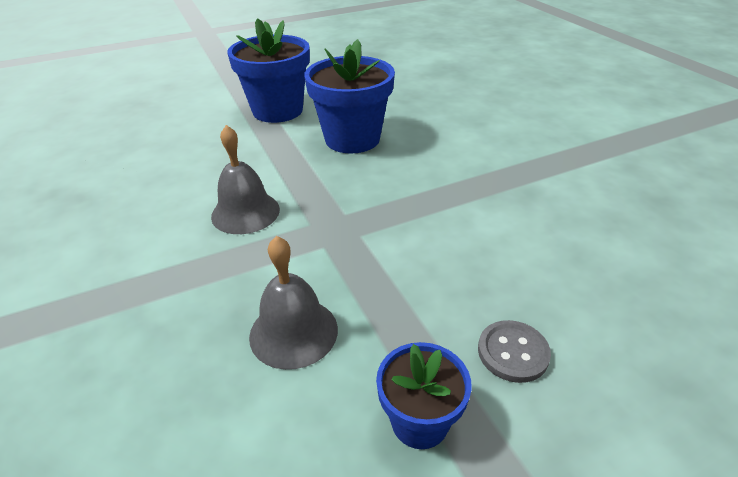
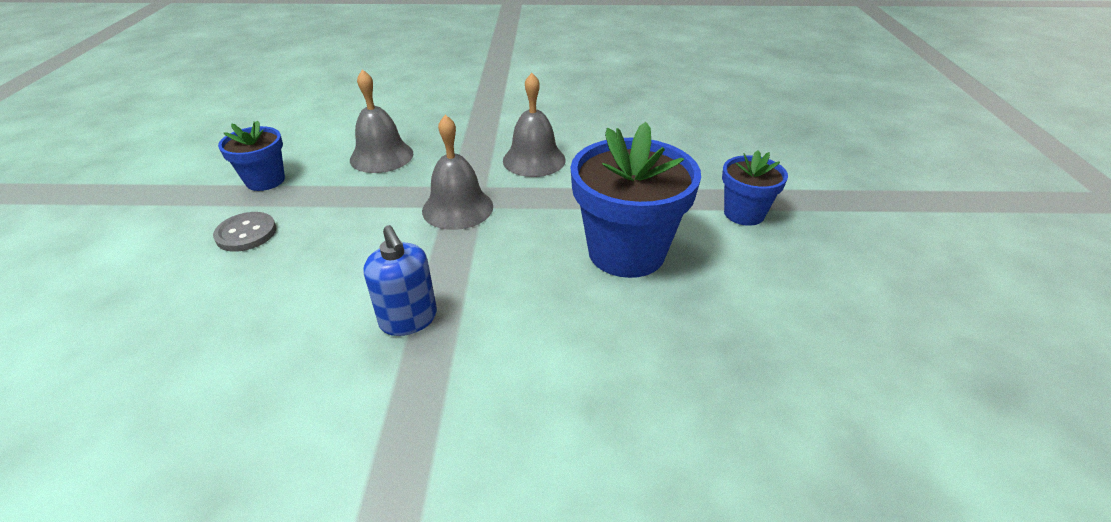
camera: 115 degrees right, 0 degrees up
blue flower pot [228,18,310,123] -> blue flower pot [722,150,788,226], size x0.56
none -> blue soap dispenser [363,225,437,336]
none -> grey bell [422,115,493,230]

